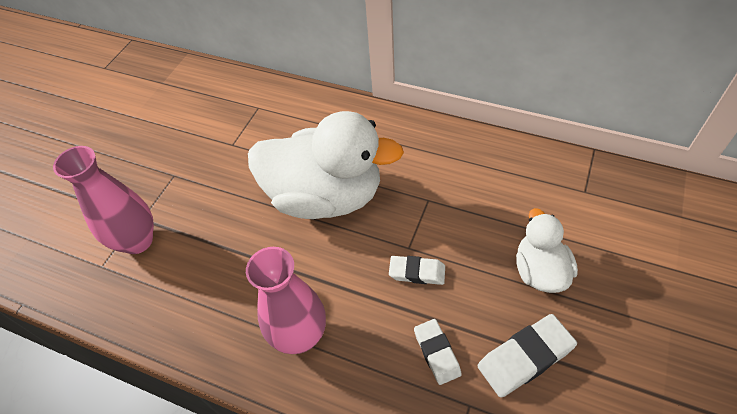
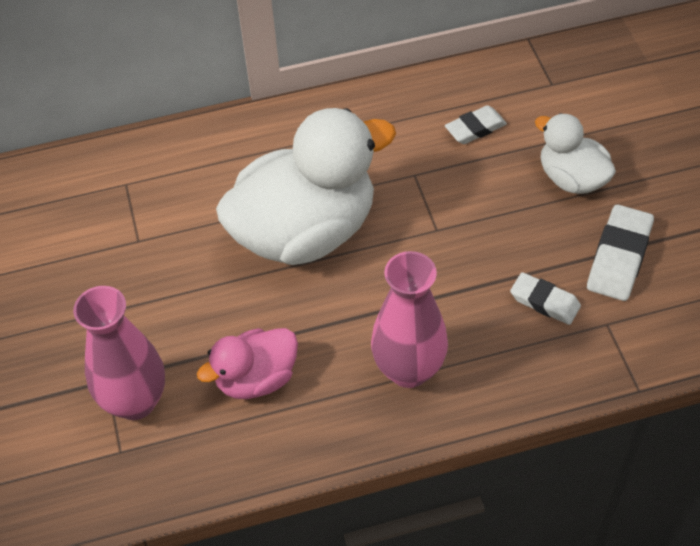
camera: 40 degrees left, 0 degrees up
white eraser [389,256,445,285] -> white eraser moved to [445,105,507,144]
none -> pink duck [197,328,298,399]

